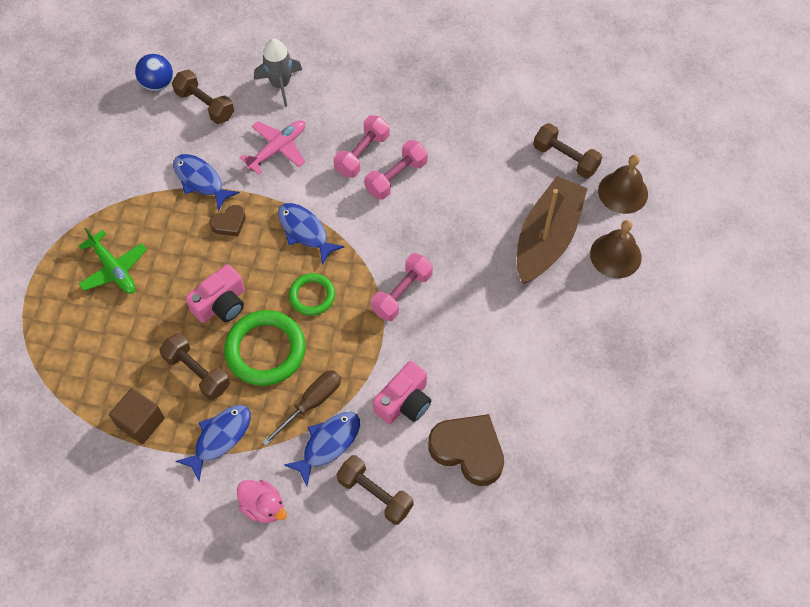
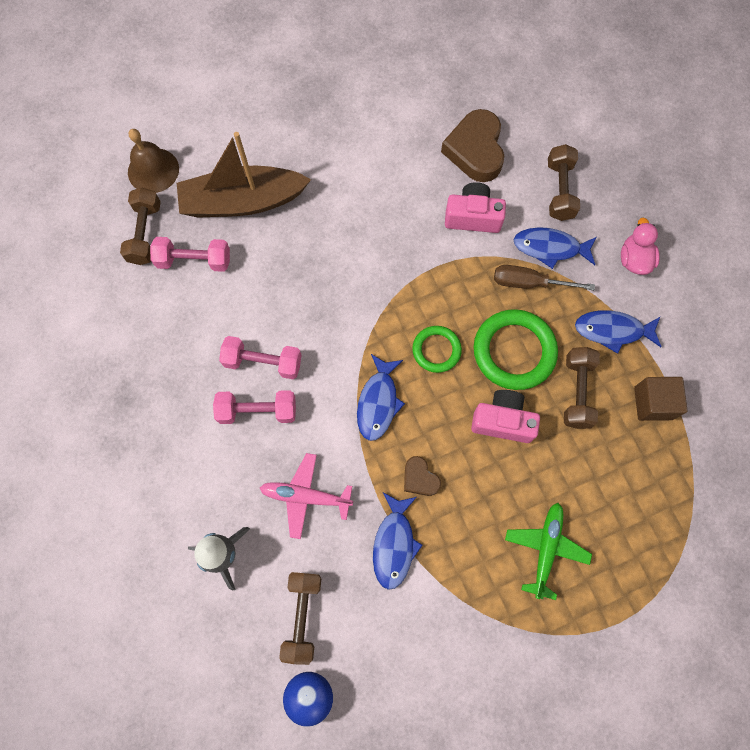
camera: 125 degrees left, 10 degrees up
brown heart [209,205,246,236] -> brown heart turned 150 degrees counterclockwise [404,456,441,496]
pink dumbbell [371,253,433,321] -> pink dumbbell moved to [150,237,230,272]
brown bell [590,220,642,278] -> none

